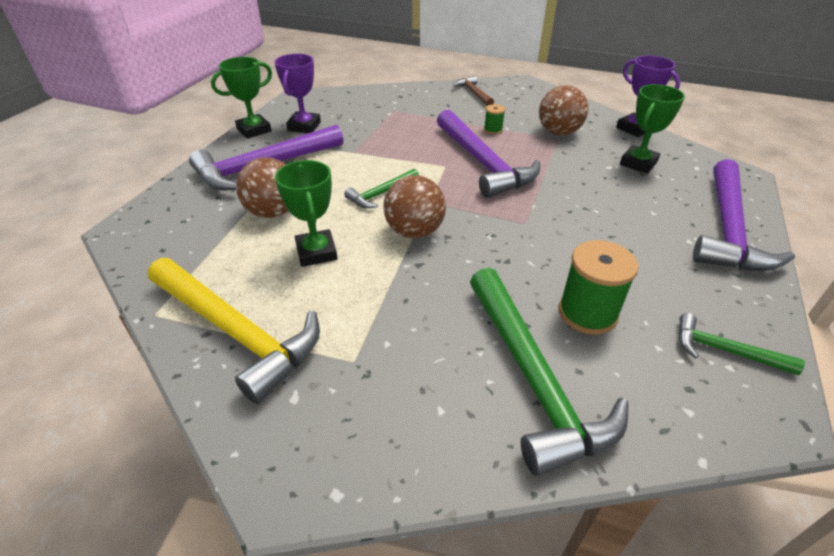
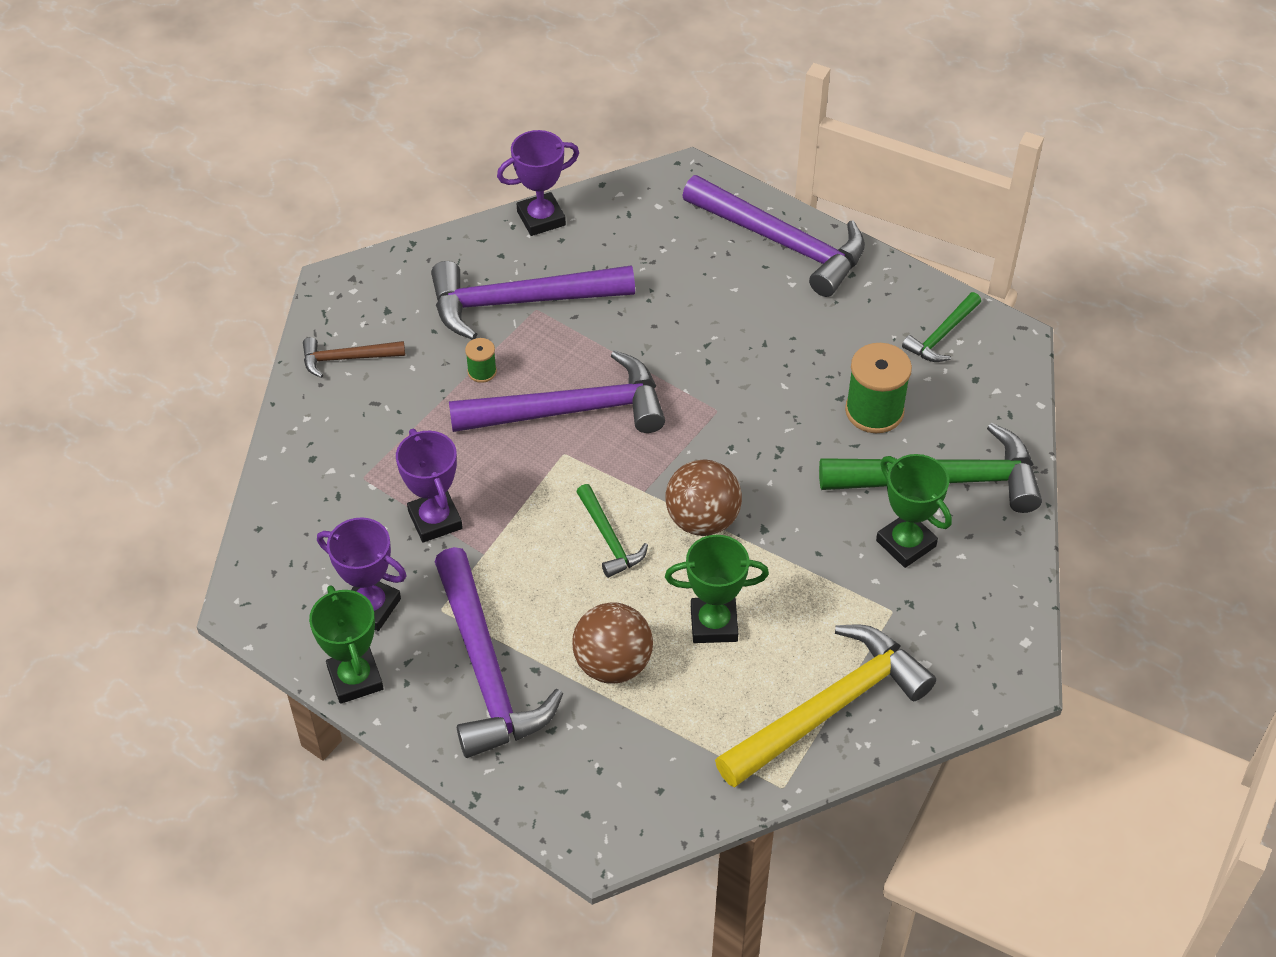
camera: 75 degrees left, 10 degrees up
brown ball [539,85,588,136] -> purple hammer [431,261,635,340]
green trophy [620,84,685,174] -> green trophy moved to [876,454,952,568]
none -> purple trophy [396,429,463,542]

